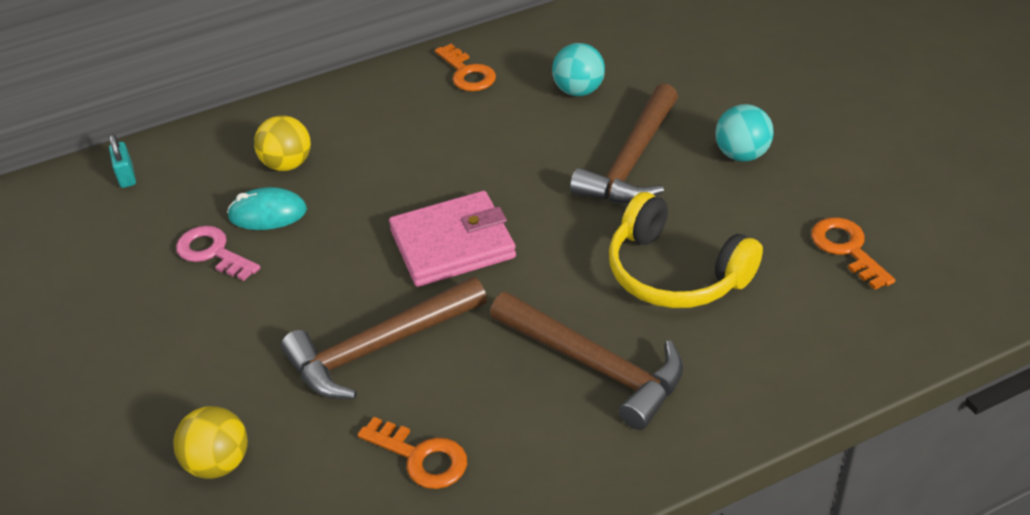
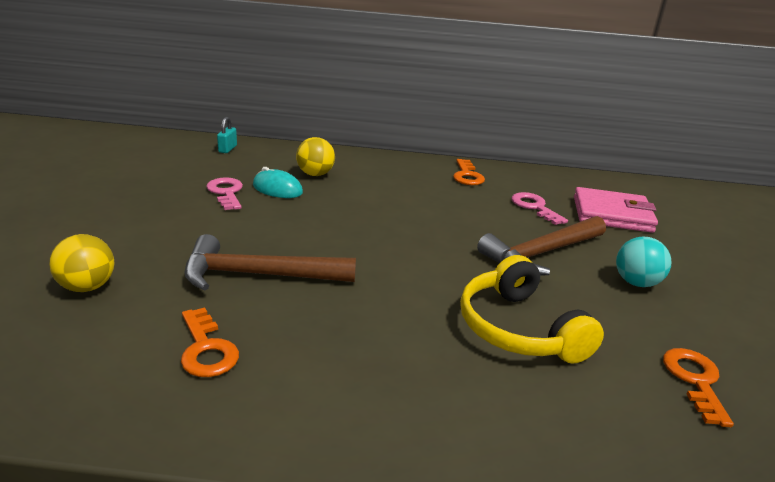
camera: 25 degrees right, 15 degrees down
pink wallet [389,191,516,287] -> pink wallet moved to [574,187,658,233]
brown hammer [490,292,683,430] -> none
turquoise ball [552,43,605,96] -> pink key [511,192,568,225]

